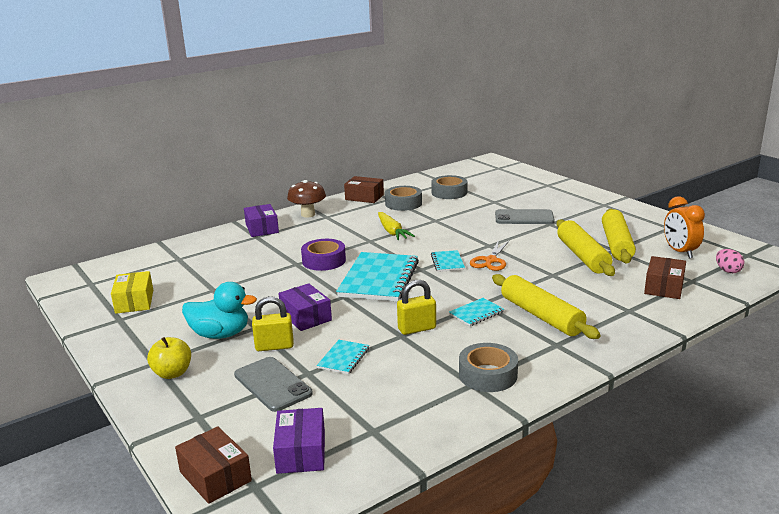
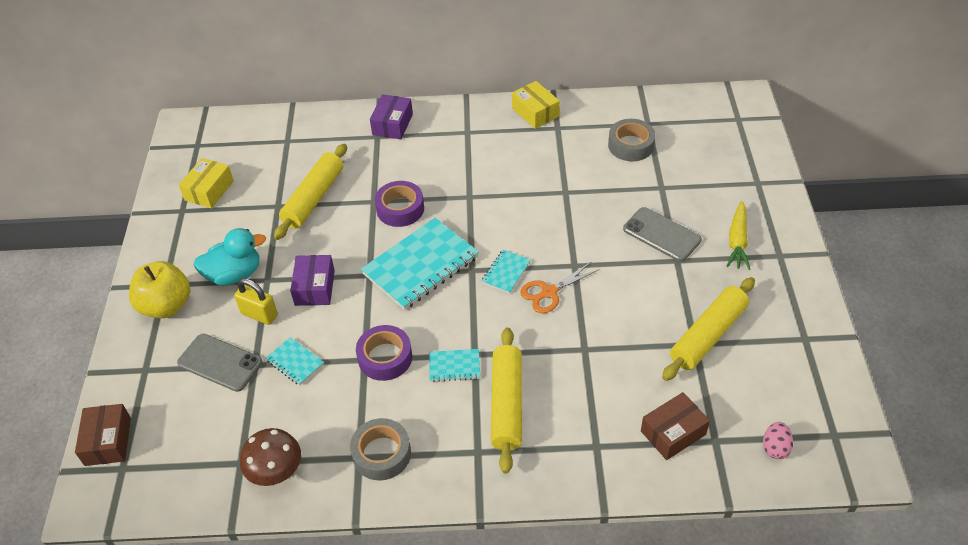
camera: 35 degrees right, 25 degrees up
yellow apple [147,337,191,379] -> yellow apple [129,261,190,318], size x1.51
turquoise duck [182,282,257,339] -> turquoise duck turned 60 degrees counterclockwise [193,228,266,285]
grey phone [234,357,313,412] -> grey phone turned 60 degrees counterclockwise [177,334,263,392]
purple box [273,408,325,474] -> none
brown mushroom [287,180,326,217] -> brown mushroom moved to [240,428,301,486]
turquoise notebook [317,340,369,374] -> turquoise notebook turned 75 degrees clockwise [266,337,324,385]
brown box [344,176,384,203] -> yellow box [512,81,560,129]
yellow carrot [378,212,415,240] -> yellow carrot moved to [726,201,750,270]
grey tape [385,186,422,211] -> none
yellow padlock [397,280,436,335] -> purple tape [356,325,412,381]
yellow rolling pin [556,219,615,276] -> yellow rolling pin moved to [274,144,347,240]
orange clock [664,196,705,258] -> none

